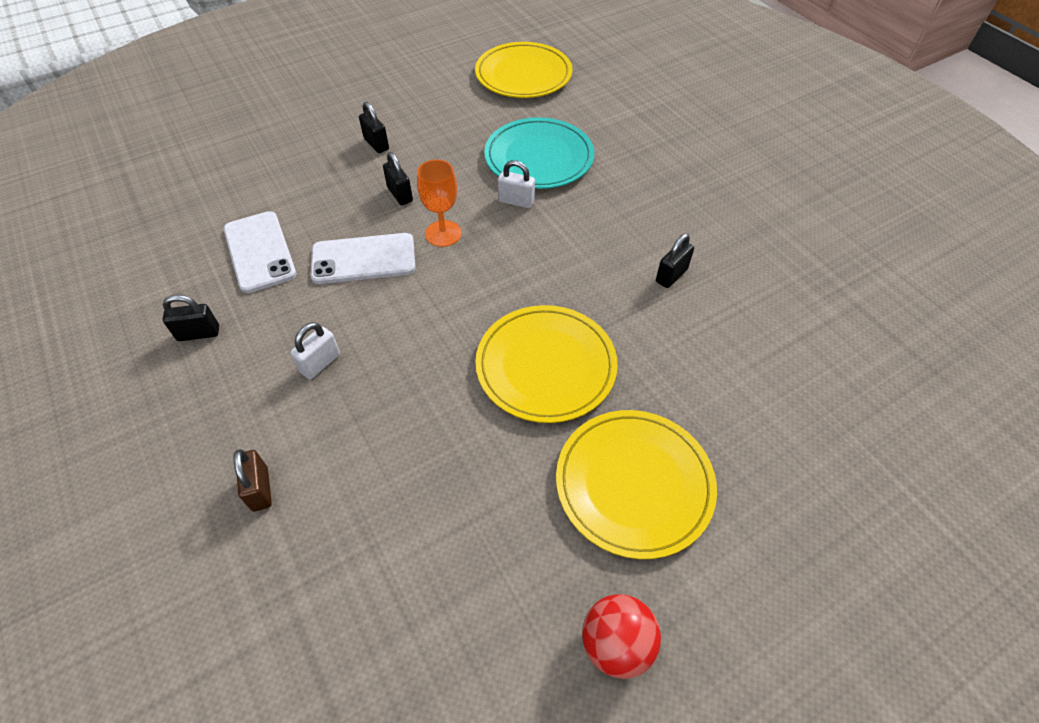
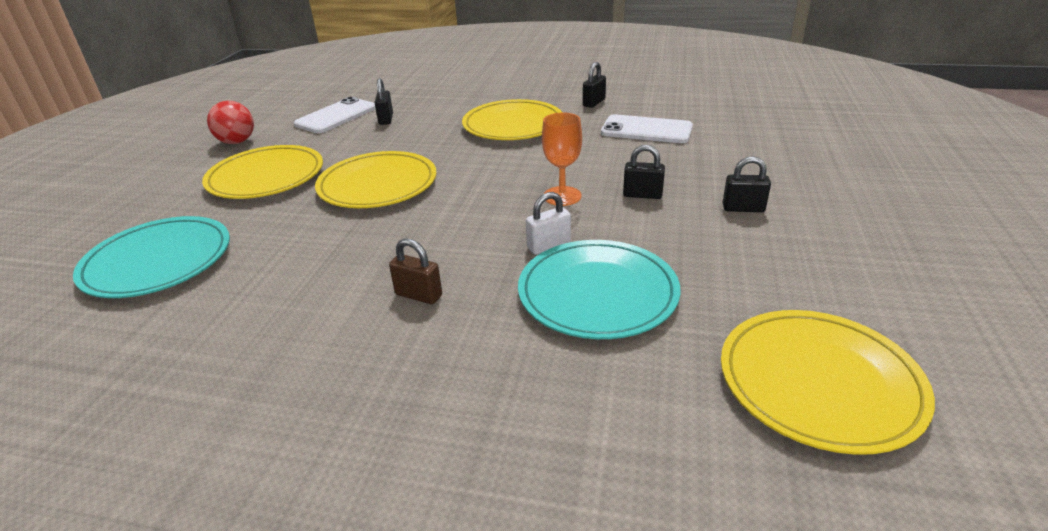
camera: 135 degrees right, 20 degrees down
brown padlock [234,449,272,512] -> brown padlock moved to [389,239,442,304]
white padlock [290,322,340,379] -> yellow plate [462,99,563,140]
white phone [311,233,416,284] -> white phone moved to [294,97,376,133]
black padlock [656,234,694,288] -> black padlock moved to [375,78,393,125]
none -> turquoise plate [73,216,230,298]

